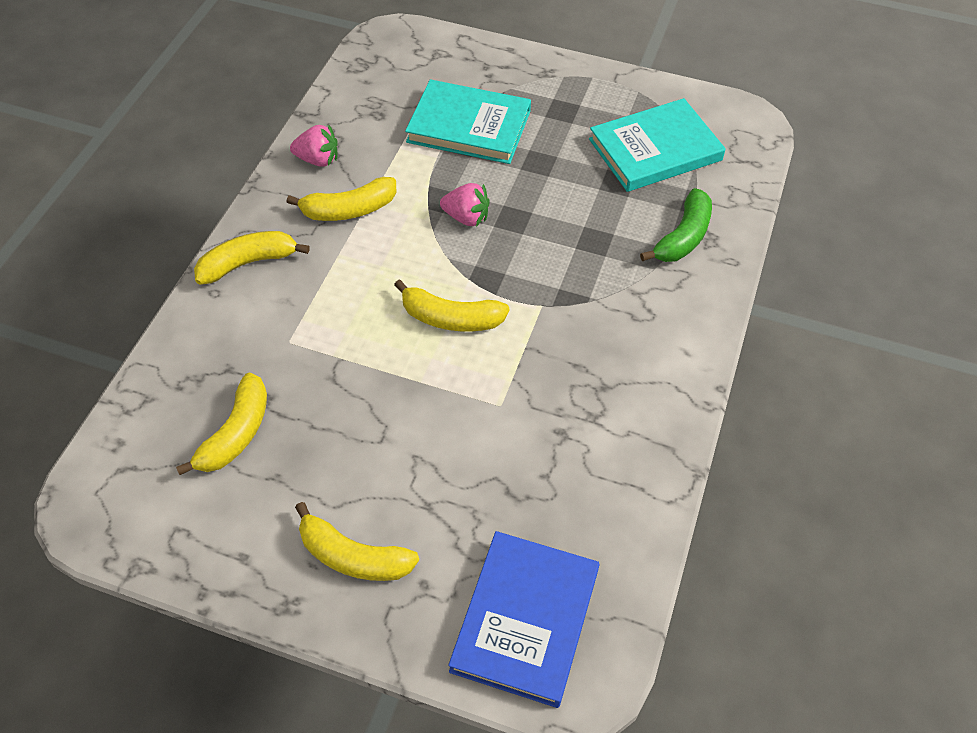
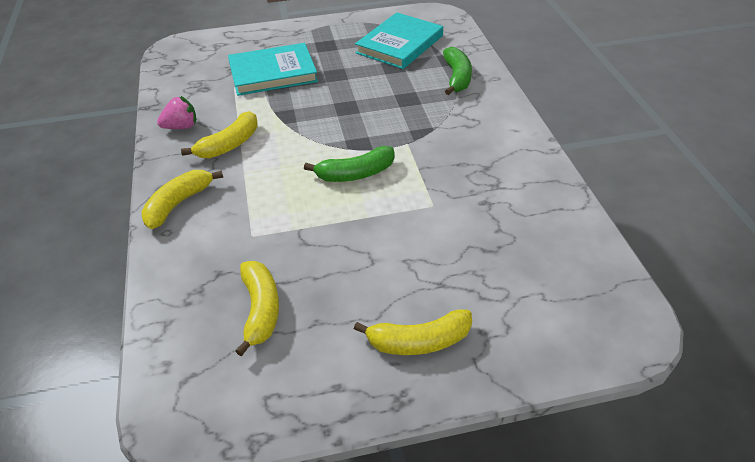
camera: 30 degrees left, 10 degrees down
yellow banana [394,279,510,332] -> green banana [304,146,395,182]
pink strawberry [440,183,490,227] -> none
blue book [448,531,599,708] -> none

